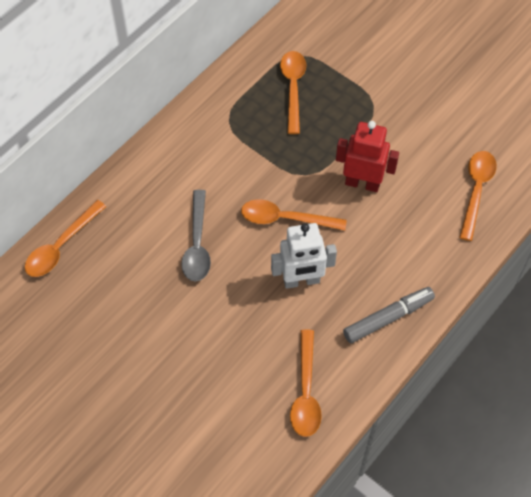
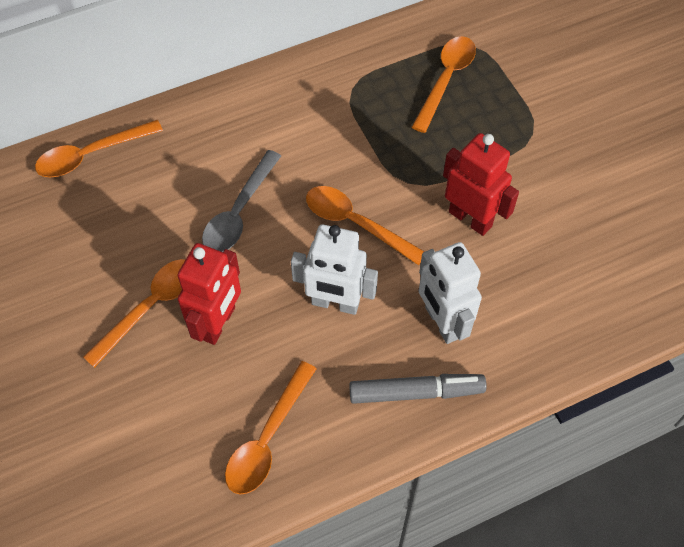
camera: 25 degrees right, 0 degrees up
orange spoon [459,151,497,241] -> orange spoon moved to [83,259,185,368]
none -> red robot [177,243,241,345]
none -> white robot [419,242,482,344]

